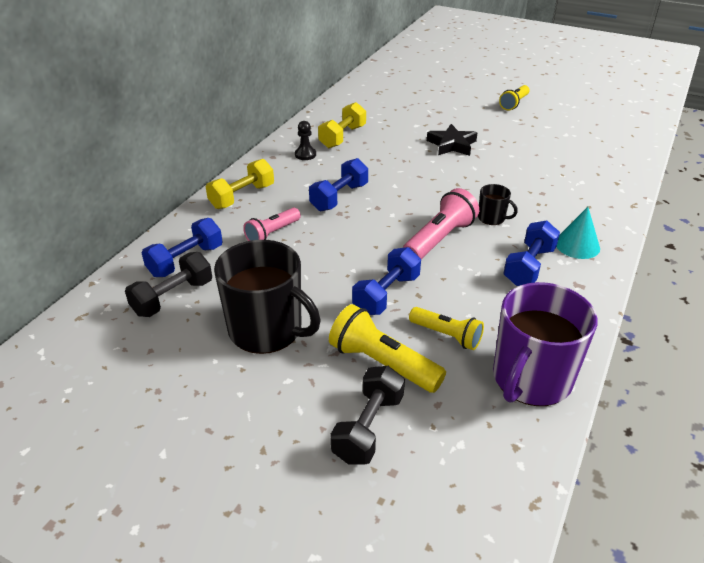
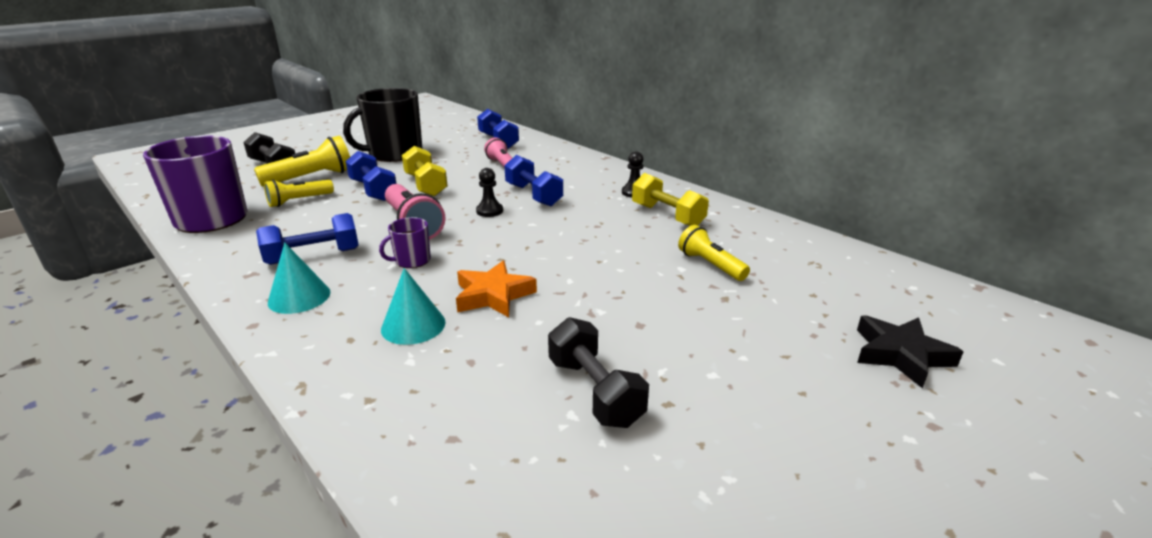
camera: 110 degrees right, 10 degrees down
black dumbbell [125,252,212,317] -> black dumbbell moved to [548,317,649,428]
yellow dumbbell [206,159,274,209] -> yellow dumbbell moved to [402,146,448,197]
black star [427,124,477,156] -> black star moved to [857,315,964,389]
black mug [478,184,518,225] -> purple mug [379,217,431,268]
yellow flashlight [499,85,530,111] -> yellow flashlight moved to [678,225,750,281]
blue dumbbell [503,220,560,286] -> blue dumbbell turned 75 degrees counterclockwise [256,213,359,265]
none -> turquoise cone [381,268,446,345]
none -> orange star [456,261,537,317]
none -> black pawn [476,168,503,217]

